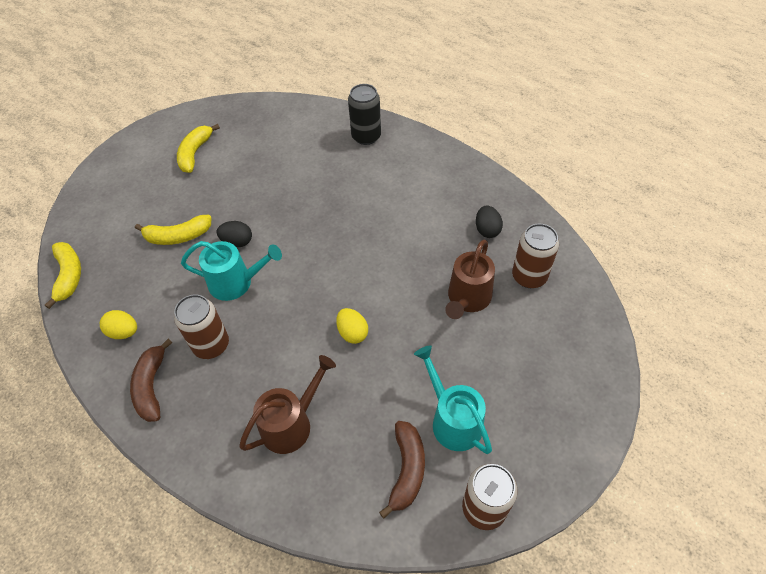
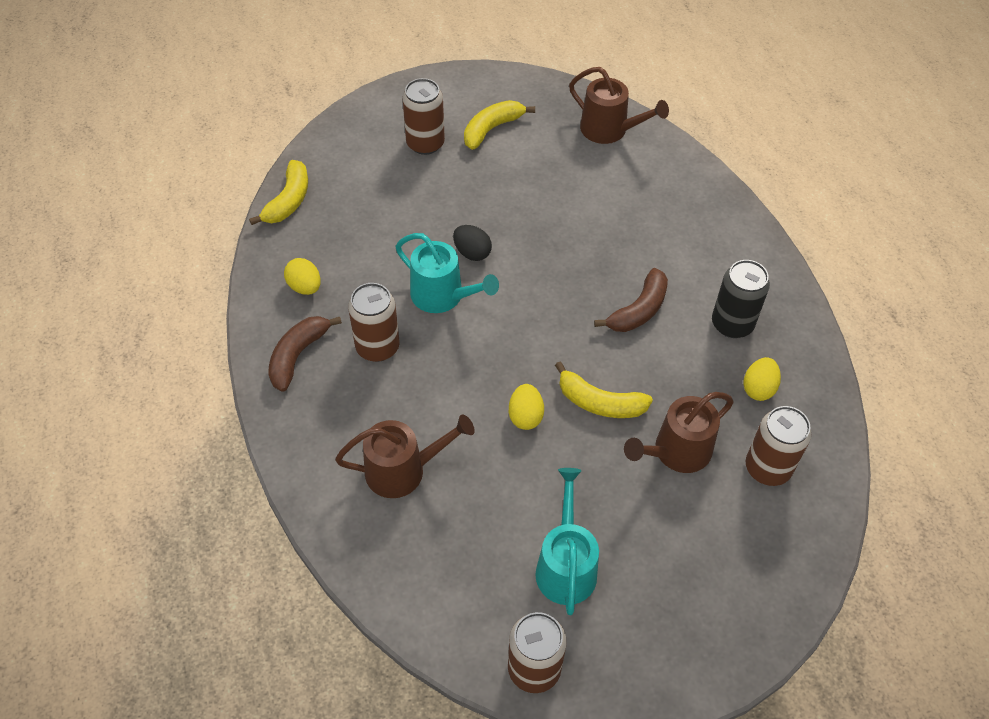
camera: 30 degrees right, 0 degrees up
yellow banana [135,215,211,245] -> yellow banana moved to [555,361,653,418]
black can [348,84,381,145] -> black can moved to [712,260,770,338]
brown banana [379,421,425,518] -> brown banana moved to [594,268,668,332]
black egg [476,206,503,238] -> yellow egg [743,357,781,401]
none -> brown can [402,78,445,155]
none -> brown watering can [569,67,669,144]

